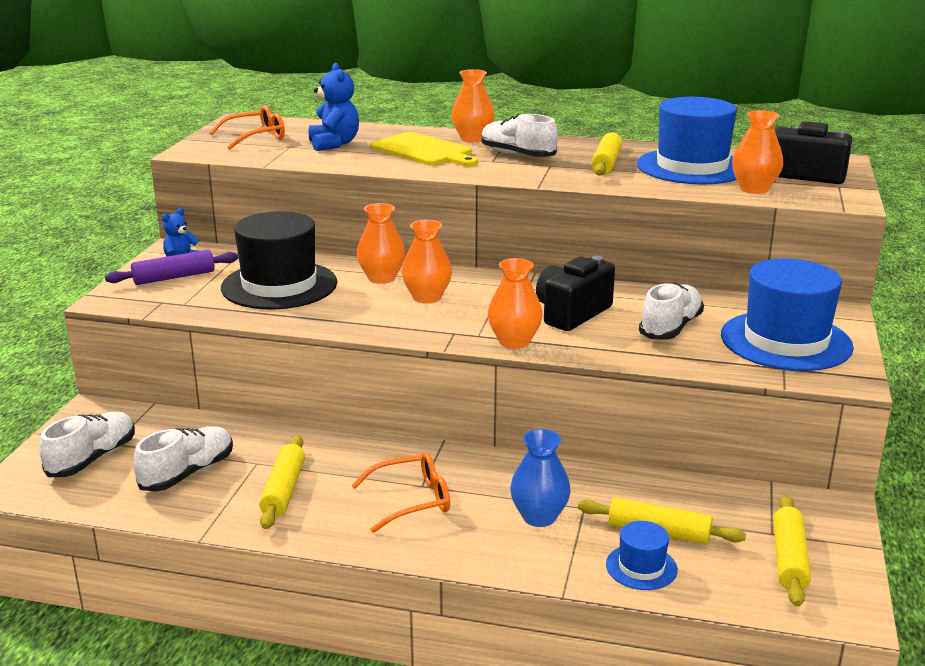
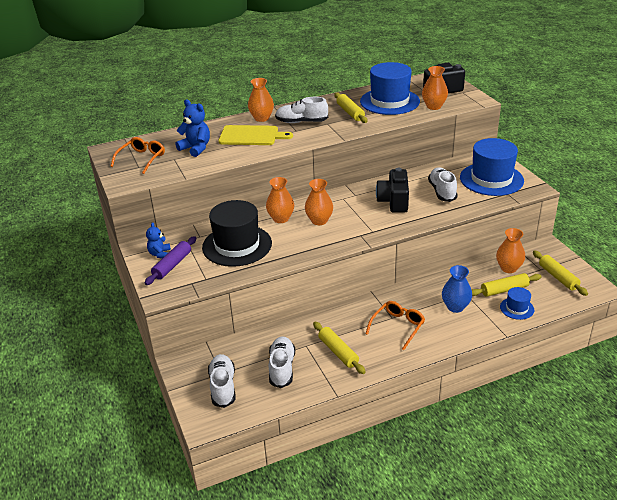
camera: 35 degrees left, 10 degrees up
orange vase [488,258,543,349] -> orange vase moved to [496,228,525,273]

